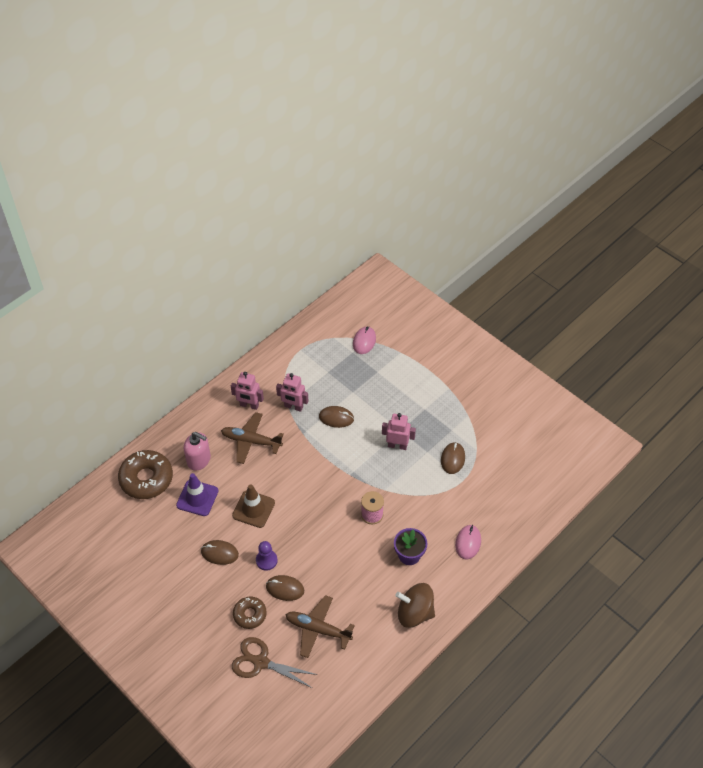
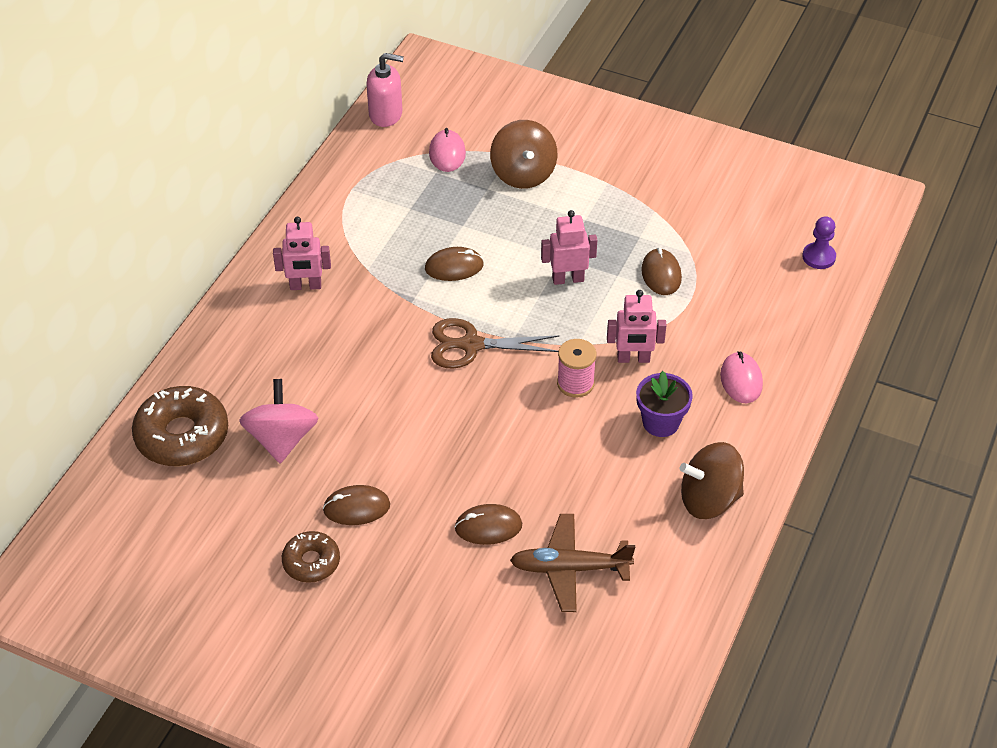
camera: 20 degrees left, 5 degrees down
purple traffic cone [176,473,218,516] -> pink spinning top [239,379,318,463]
pink soap dispenser [184,432,211,471] -> pink soap dispenser moved to [366,53,404,127]
brown plane [221,412,284,464] -> none
brown traffic cone [232,484,275,528] -> none
brown scissors [232,637,318,688] -> brown scissors moved to [431,318,560,369]
brown donut [233,597,267,629] -> brown donut moved to [282,531,340,583]
purple pawn [256,541,278,571] -> purple pawn moved to [802,216,836,269]
pink robot [276,373,308,412] -> pink robot moved to [607,290,667,363]
none -> brown spinning top [490,120,557,189]

